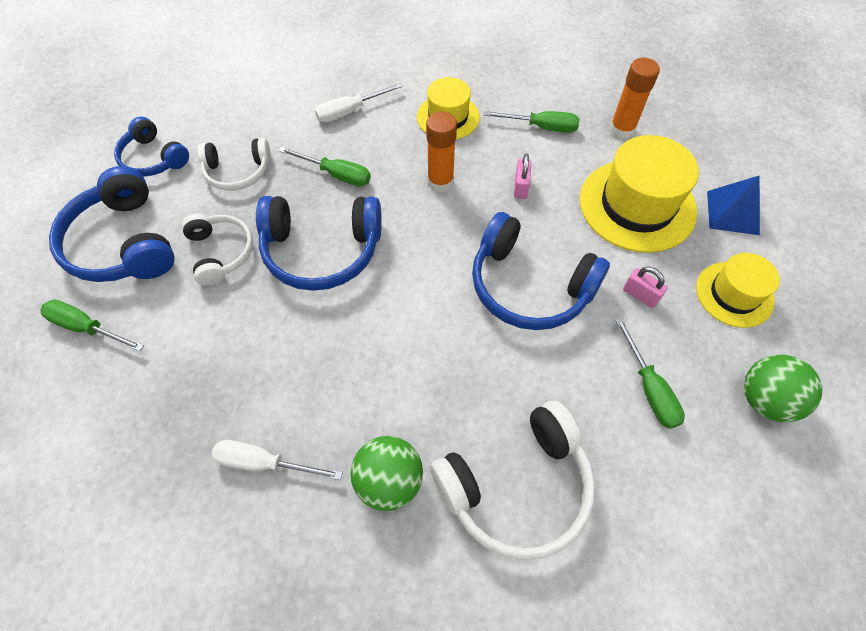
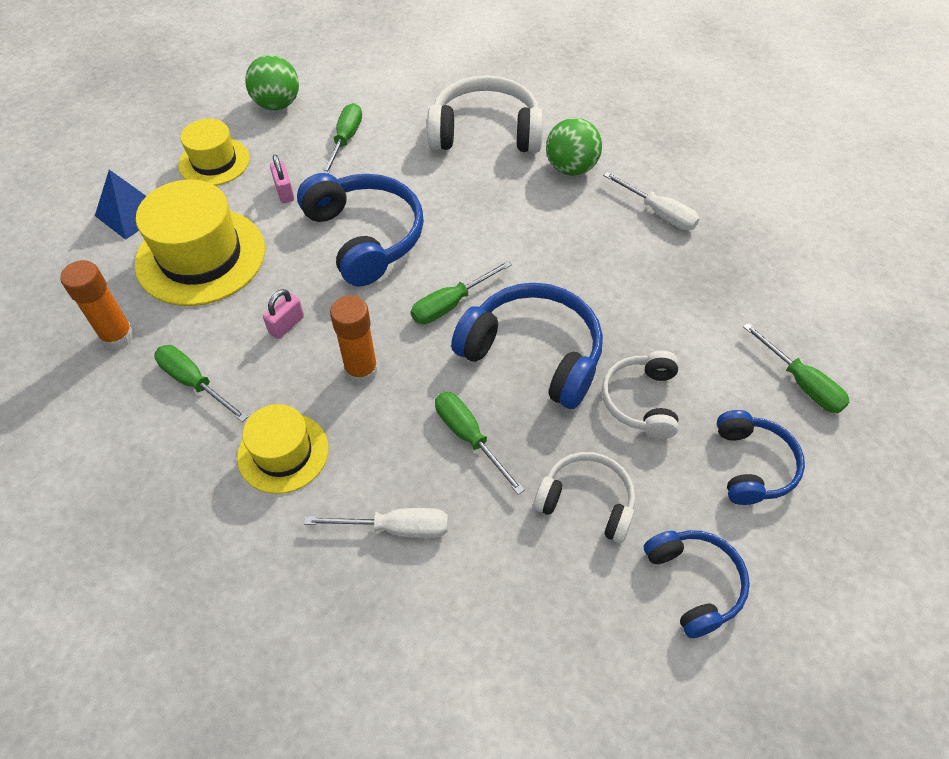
camera: 150 degrees left, 5 degrees down
blue headphones [49,166,175,282] -> blue headphones [717,410,805,505], size x0.61
none -> green screwdriver [411,260,512,324]

